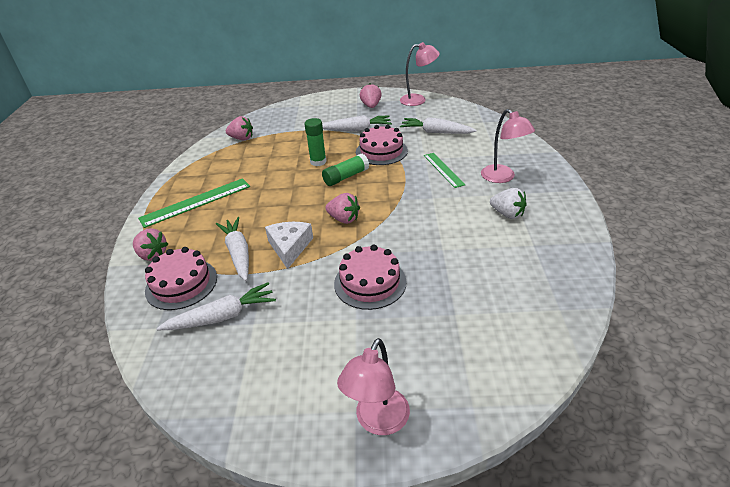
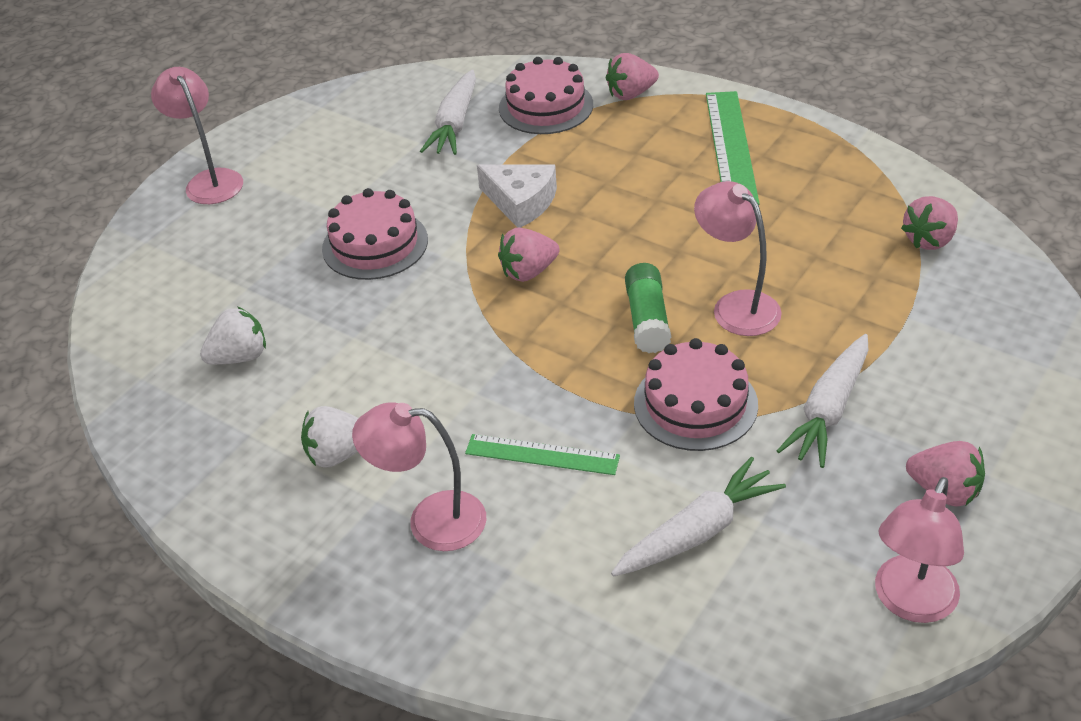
camera: 125 degrees right, 5 degrees up
white carrot [216,217,249,281] -> none
green glue stick [305,118,326,166] -> pink lamp [694,181,782,336]
none -> white strawberry [200,307,266,365]

